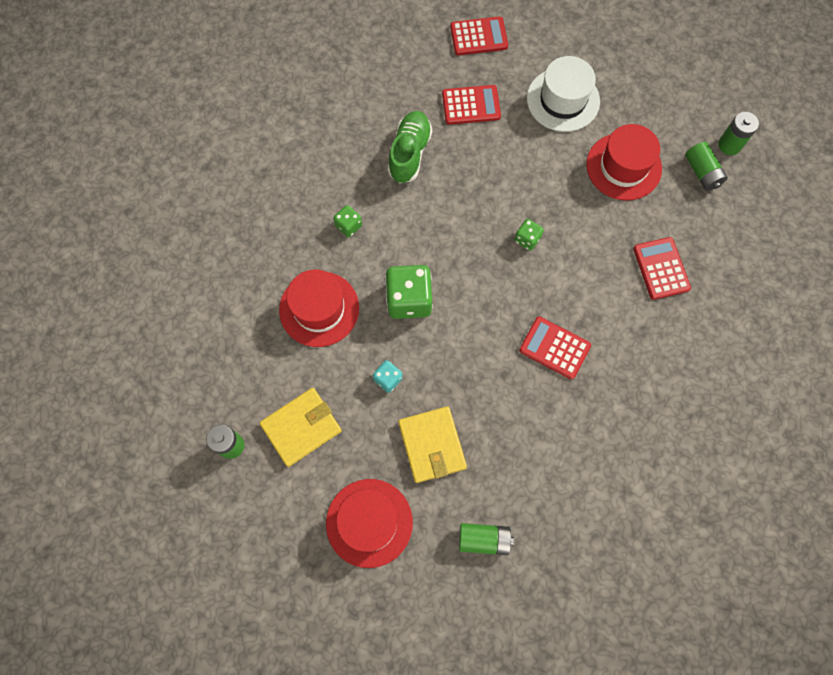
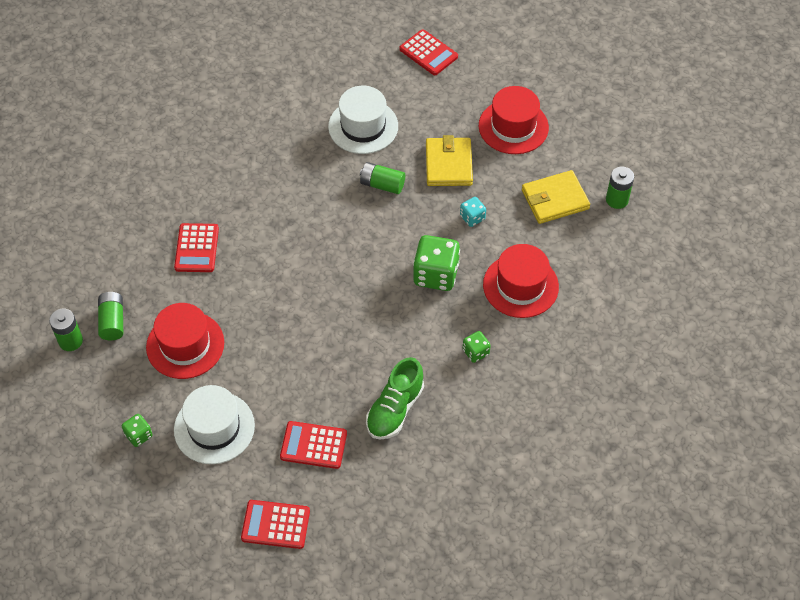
camera: 165 degrees left, 15 degrees down
green battery [459,523,514,555] -> green battery moved to [360,162,405,194]
green dice [514,219,544,251] -> green dice moved to [122,414,153,447]
red calculator [519,316,591,379] -> red calculator moved to [399,29,458,75]
none -> white hat [328,86,398,154]

